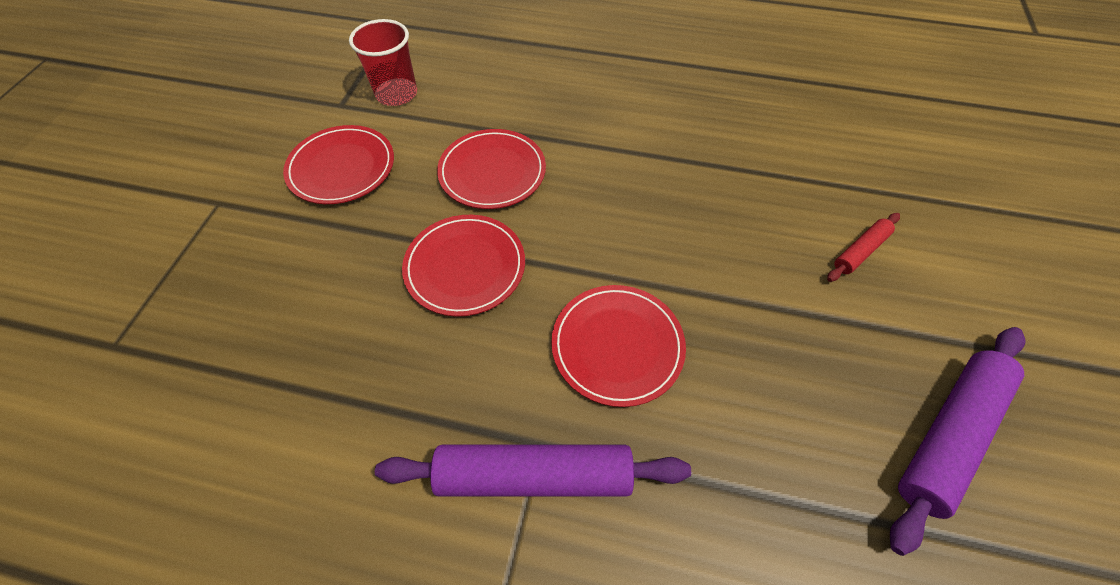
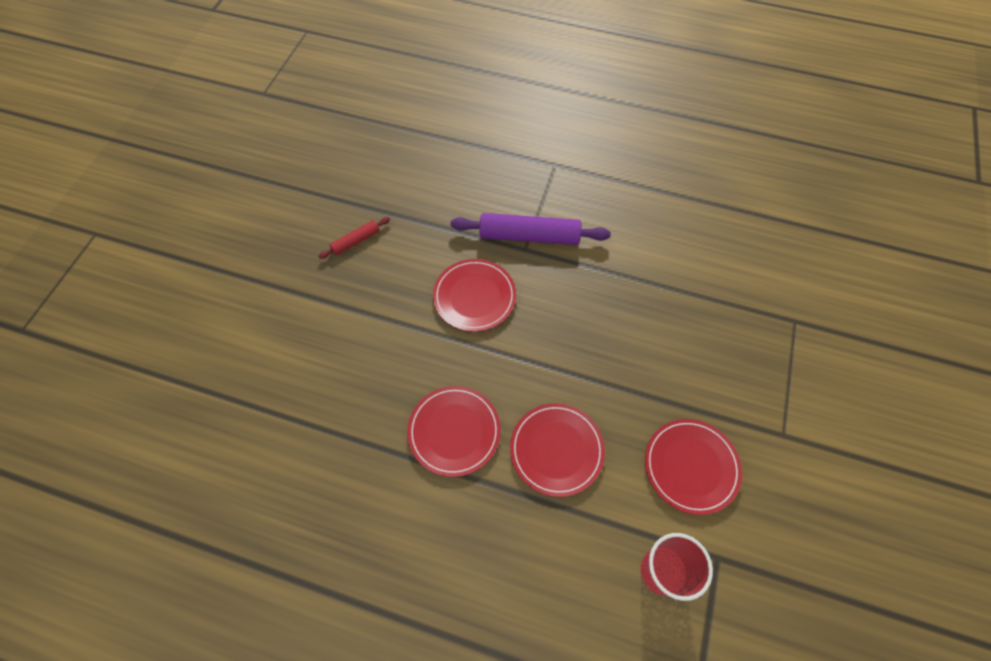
camera: 175 degrees left, 5 degrees up
red plate [402,215,525,317] -> red plate moved to [407,386,501,477]
red rolling pin [827,213,900,282] -> red rolling pin moved to [318,217,390,259]
purple rolling pin [890,327,1026,556] -> none

